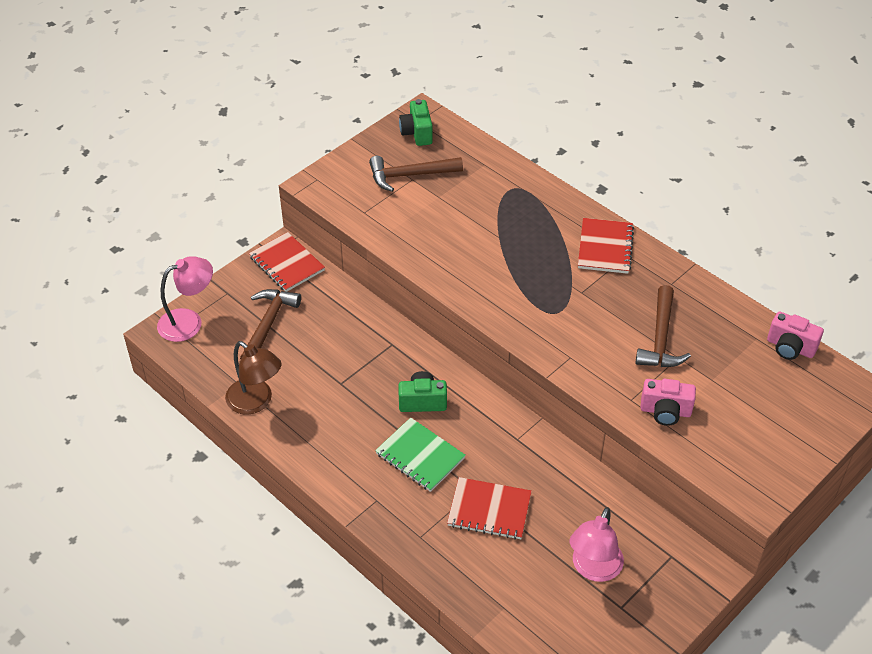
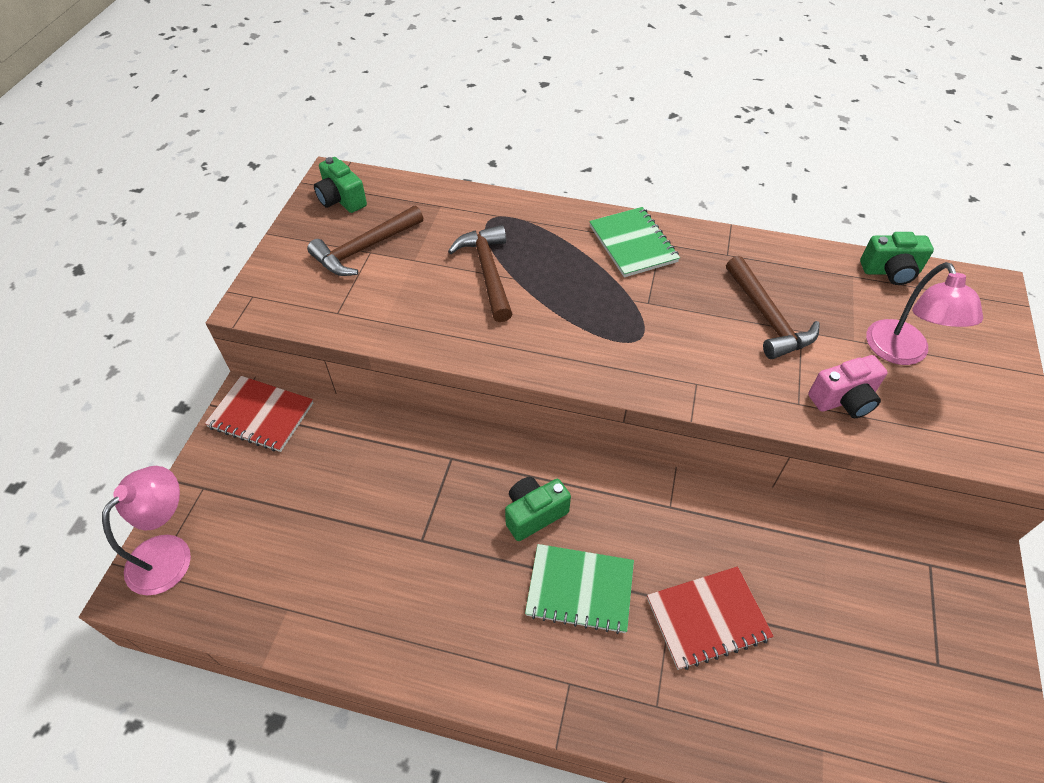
camera: 30 degrees left, 5 degrees up
brown lamp [225,341,282,415] -> none
brown hammer [240,289,301,359] -> brown hammer moved to [448,225,512,322]
pink lamp [570,507,624,582] -> pink lamp moved to [866,262,983,365]
red notebook [578,218,634,274] -> green notebook [589,207,680,277]
pink camera [767,311,824,360] -> green camera [860,232,934,285]

